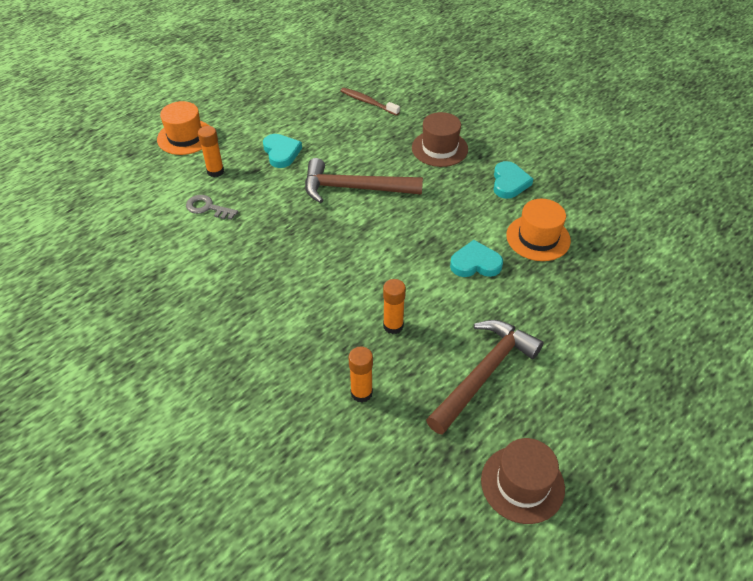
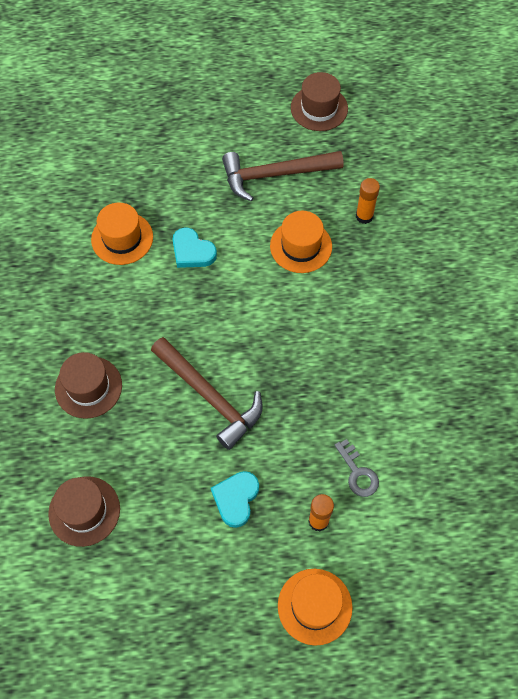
camera: 140 degrees left, 15 degrees up
brown toothbrush [341,88,400,116] -> brown hat [48,476,120,547]
orange glue stick [383,279,406,334] -> orange hat [270,211,332,273]
turquoise heart [493,161,533,199] -> none

